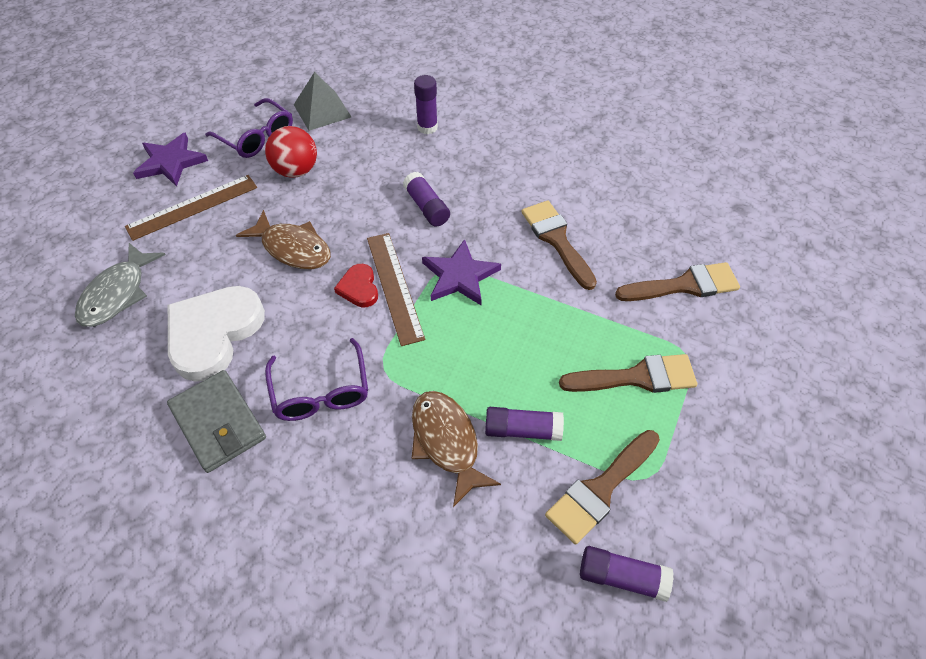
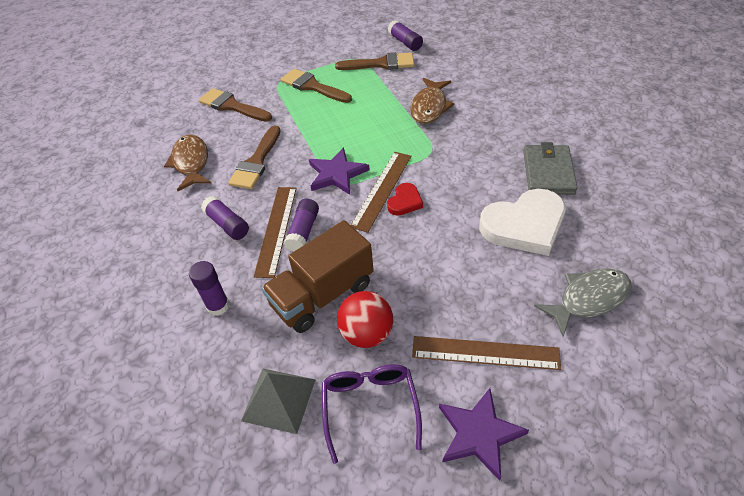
camera: 135 degrees left, 5 degrees down
brown fish [236,210,331,269] -> brown fish moved to [164,135,211,191]
purple glasses [265,338,368,421] -> none
purple glue stick [485,407,564,441] -> purple glue stick moved to [201,196,249,240]
none -> brown ruler [254,187,297,278]
none -> brown truck [261,220,374,333]

